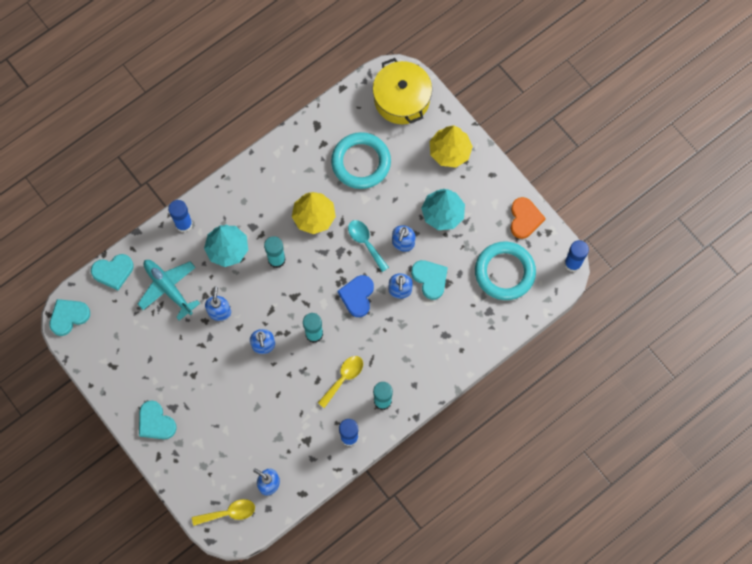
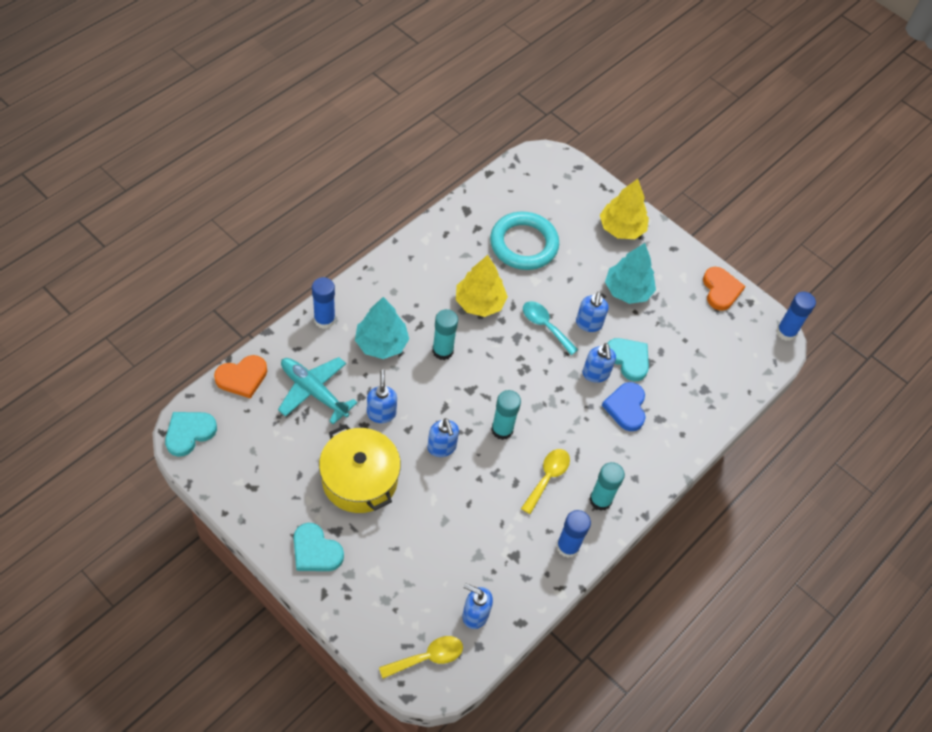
camera: 15 degrees left, 15 degrees down
turquoise heart [91,254,134,290] -> orange heart [214,355,267,399]
blue heart [338,275,374,317] -> blue heart moved to [602,382,646,431]
yellow pot [373,58,432,124] -> yellow pot moved to [319,425,401,513]
turquoise ring [475,242,536,300] -> none

